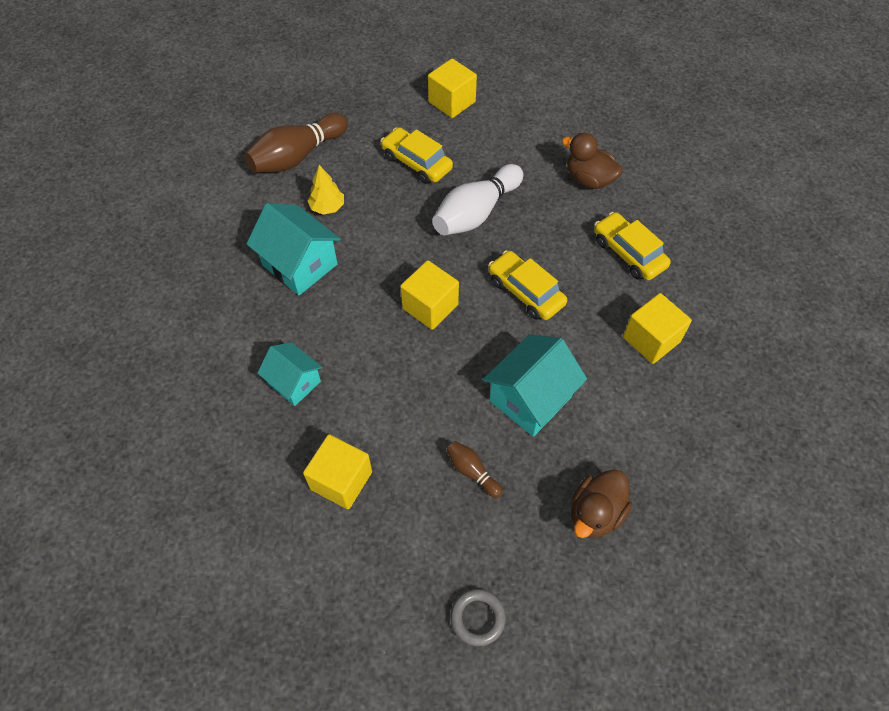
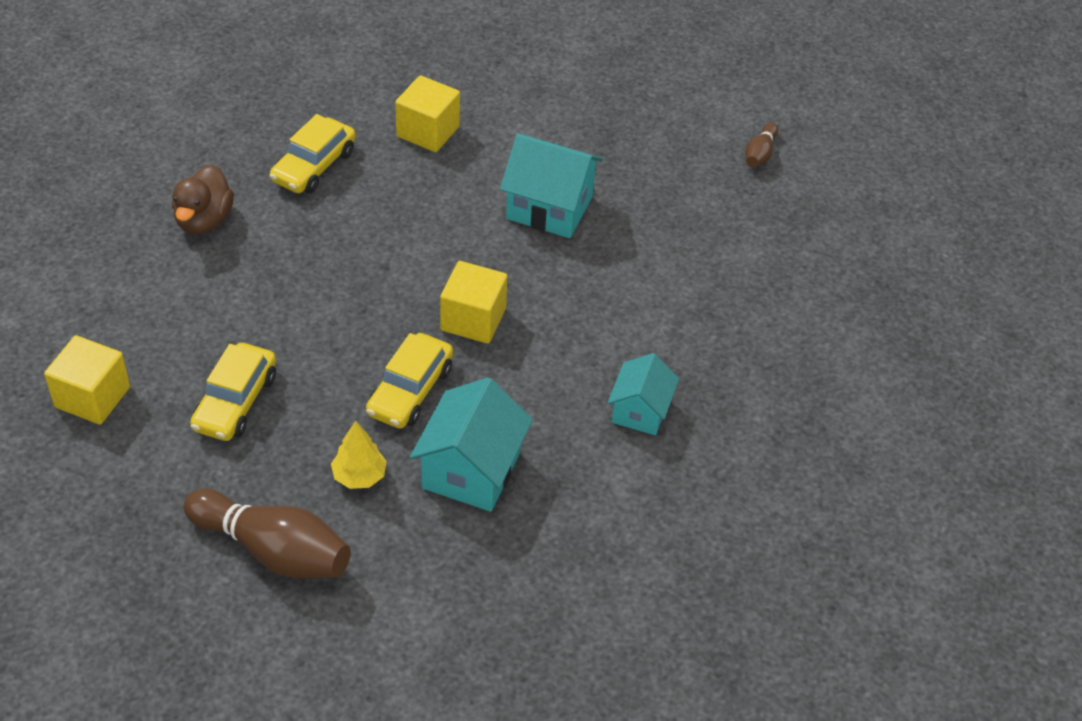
camera: 115 degrees left, 10 degrees down
yellow cube [303,434,372,509] -> none
white bowling pin [432,164,523,235] -> none
brown bowling pin [446,441,503,498] -> brown bowling pin moved to [745,123,778,168]
grey ring [450,589,506,646] -> none
yellow car [488,250,567,320] -> yellow car moved to [366,333,453,429]
brown duck [571,469,632,538] -> none

